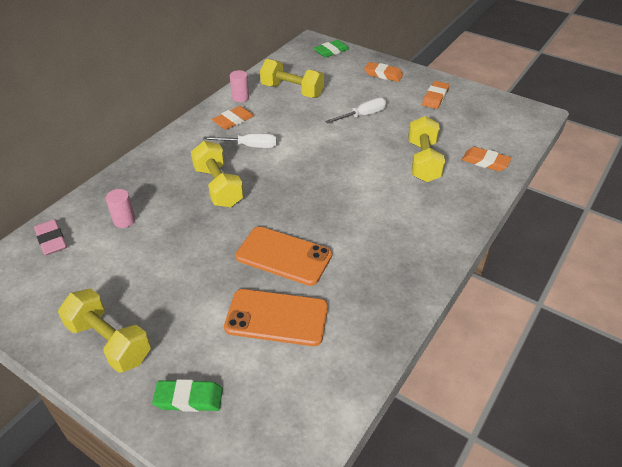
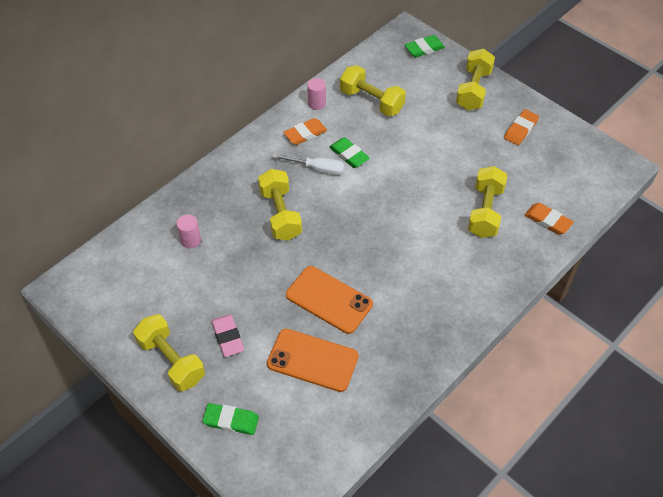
camera: 10 degrees right, 10 degrees up
pink eraser [34,219,67,256] -> pink eraser moved to [212,314,244,357]
white screwdriver [325,97,387,124] -> none
orange eraser [364,62,403,82] -> yellow dumbbell [456,49,495,110]
none -> green eraser [329,137,370,168]

